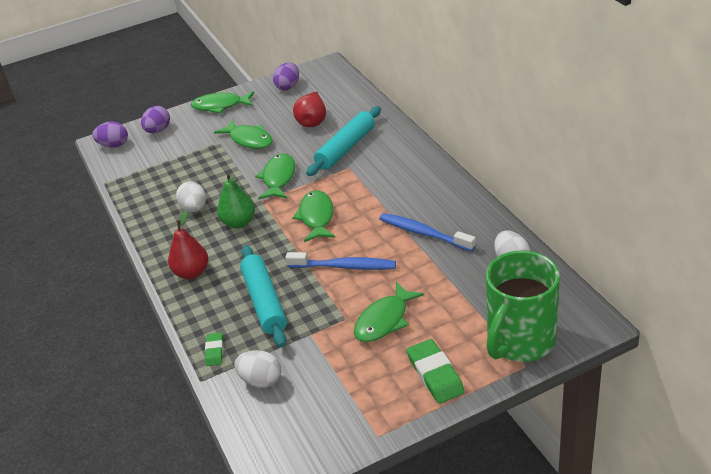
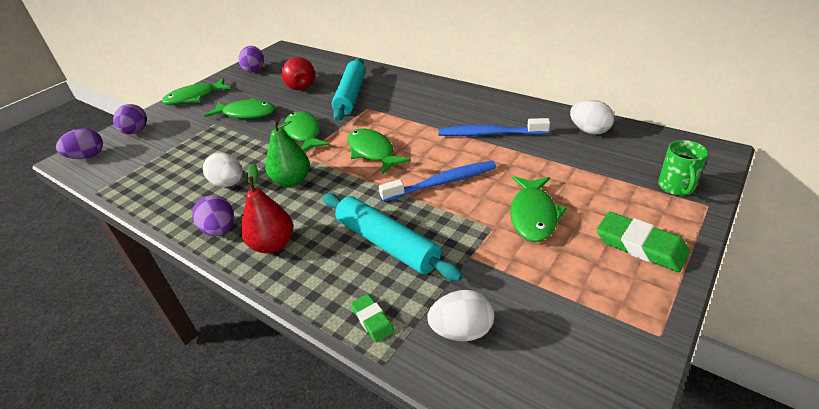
camera: 30 degrees left, 0 degrees up
green mug [486,251,560,362] -> green mug [658,140,708,196], size x0.47
none -> purple egg [192,195,234,236]

